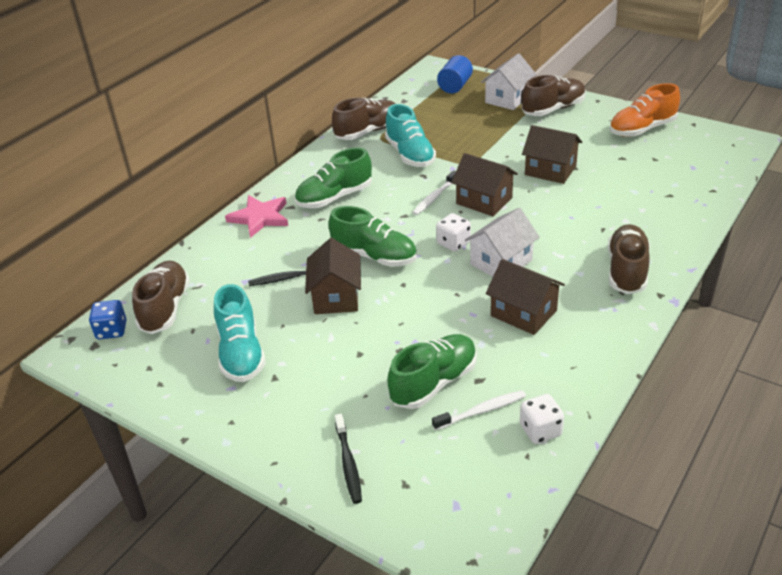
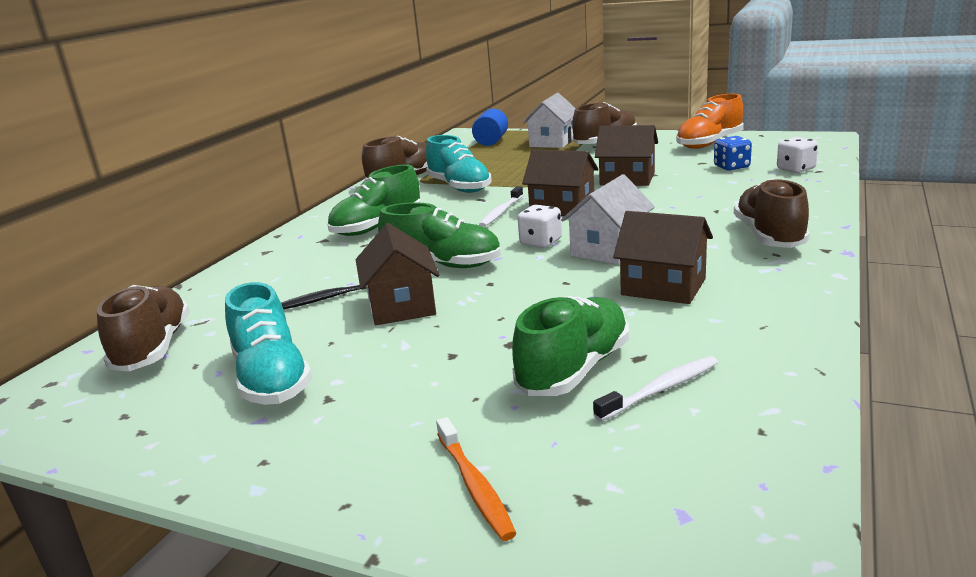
camera: 10 degrees left, 15 degrees down
blue dice [89,300,127,339] -> blue dice moved to [714,136,752,171]
pink star [225,195,288,238] -> none
black toothbrush [335,414,362,504] -> orange toothbrush [436,417,517,541]
white dice [520,394,564,444] -> white dice moved to [777,137,818,173]

